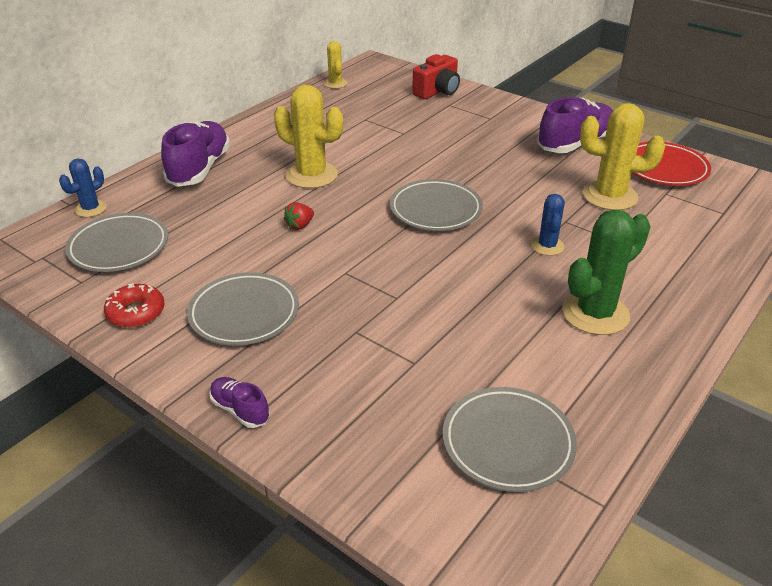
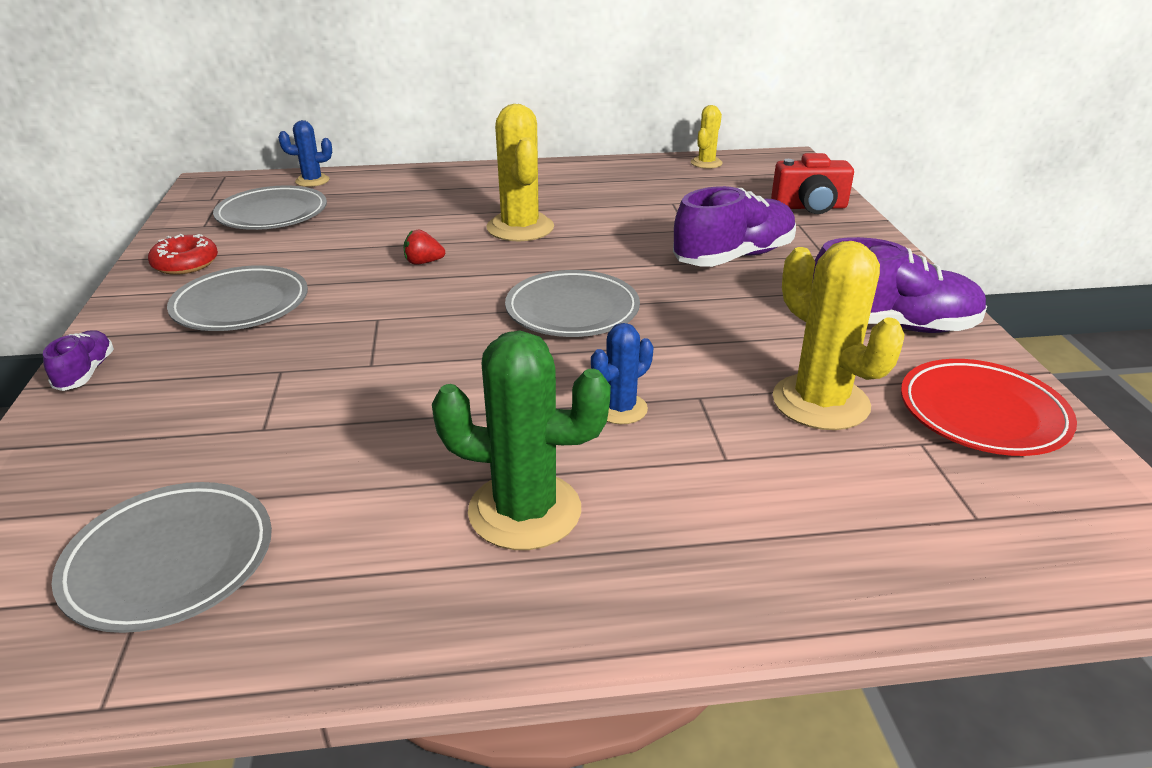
camera: 45 degrees right, 5 degrees down
purple shoe [161,121,230,187] -> purple shoe moved to [673,186,796,267]

